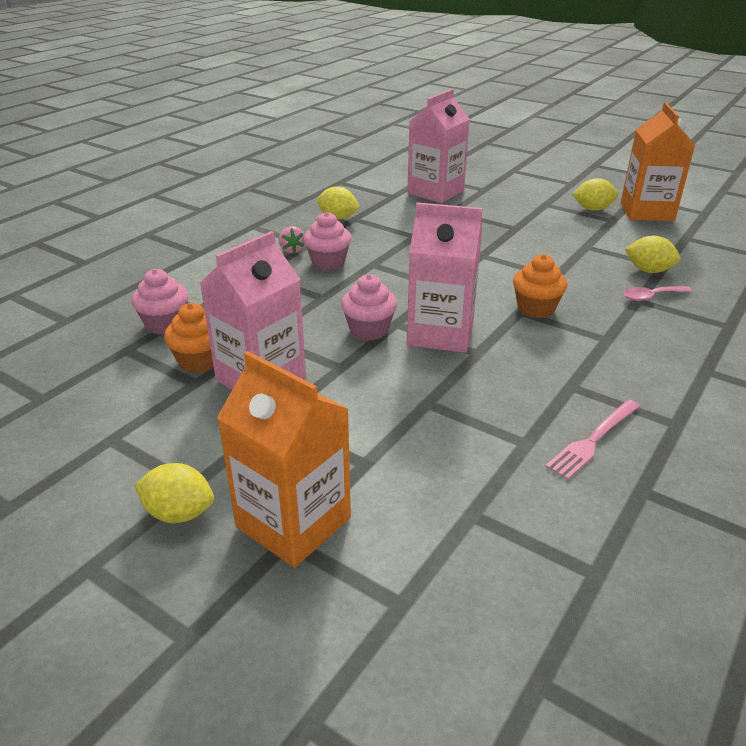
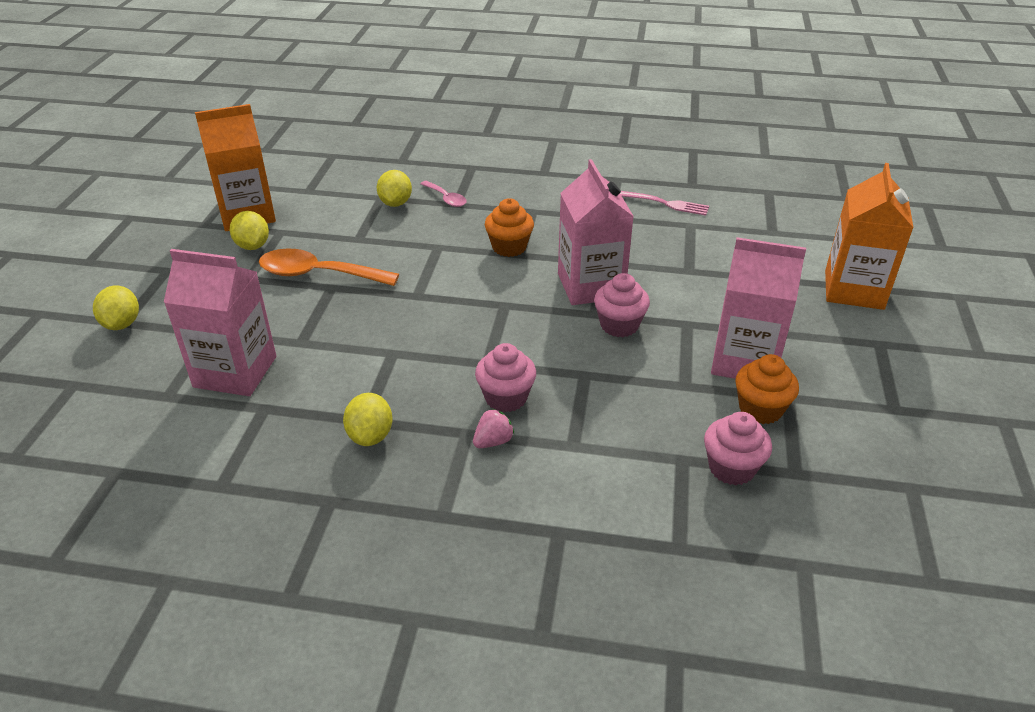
camera: 115 degrees left, 5 degrees up
yellow lemon [134,463,214,523] -> yellow lemon moved to [93,286,139,330]
none -> orange spoon [259,248,399,286]

